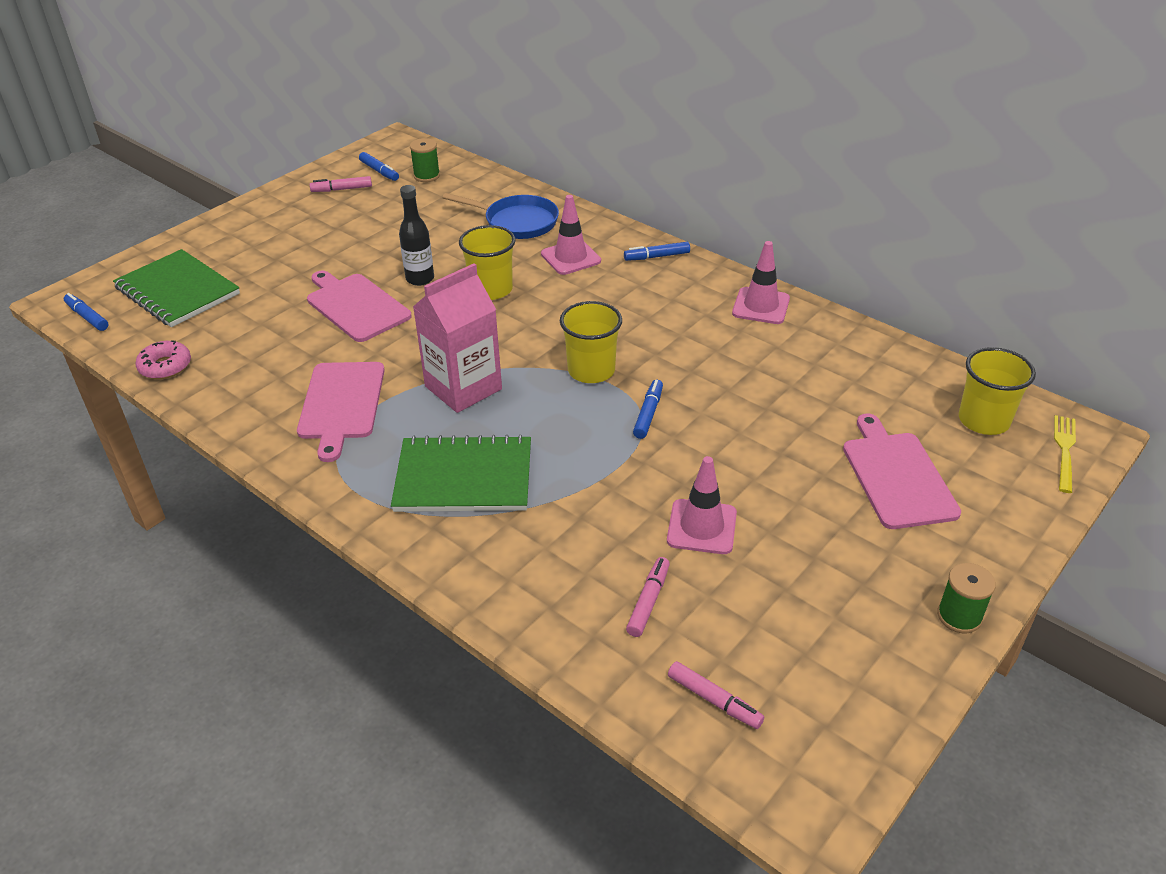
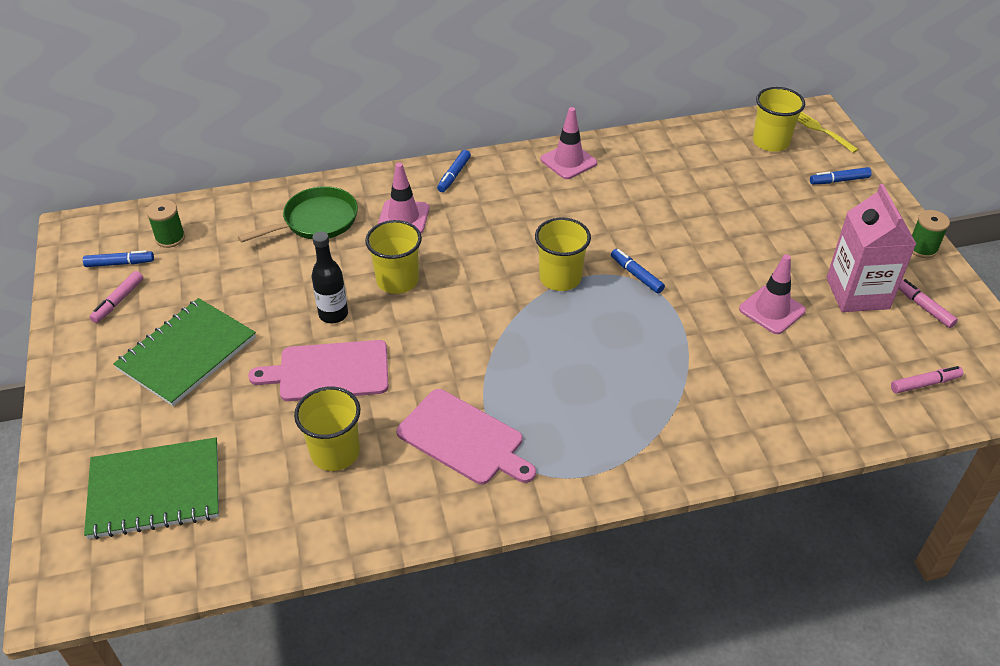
camera: 55 degrees left, 5 degrees up
blue marker [64,293,108,331] -> blue marker moved to [810,167,872,184]
pink donut [135,341,191,379] -> none
green notebook [391,435,531,512] -> green notebook moved to [113,298,256,406]
pink carton [413,263,502,413] -> pink carton moved to [827,184,916,312]
blue pan [443,193,559,239] -> green pan [238,186,358,243]
pink marker [626,557,670,637] -> pink marker moved to [898,279,958,328]
pink cutting board [843,414,961,529] -> none
none -> yellow cup [294,386,361,471]

